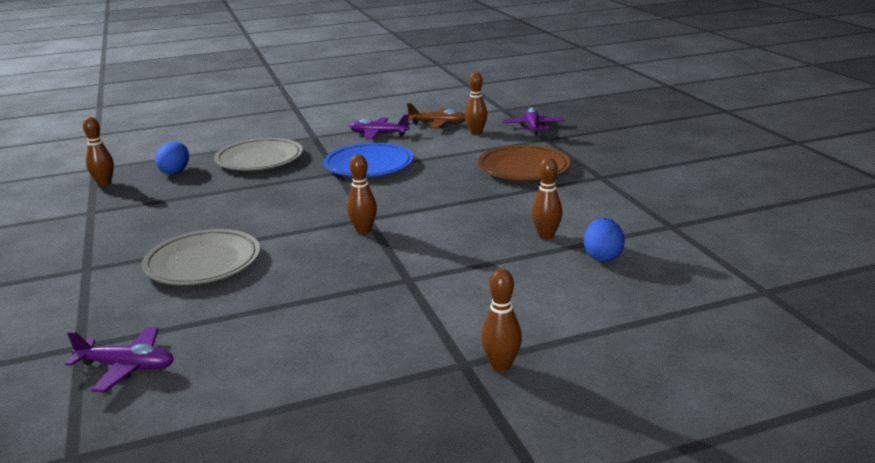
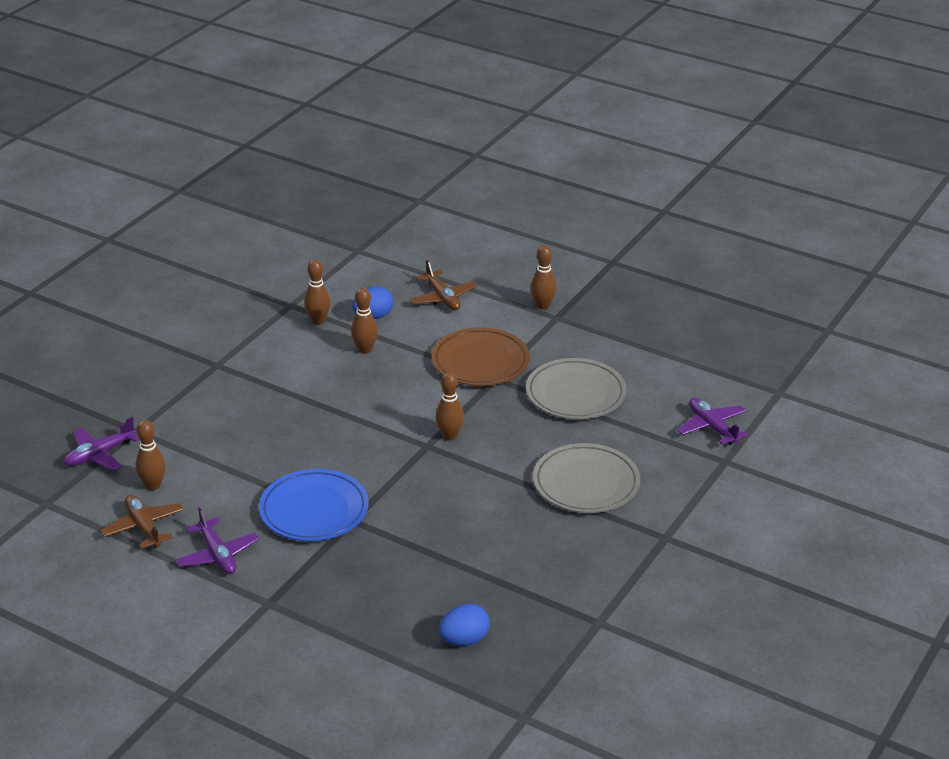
camera: 130 degrees left, 10 degrees up
brown bowling pin [83,117,114,186] -> brown bowling pin moved to [304,259,331,325]
grey plate [214,138,303,171] -> grey plate moved to [526,358,627,419]
brown plate [478,145,570,180] -> brown plate moved to [432,327,530,386]
none -> brown plane [409,260,477,310]

